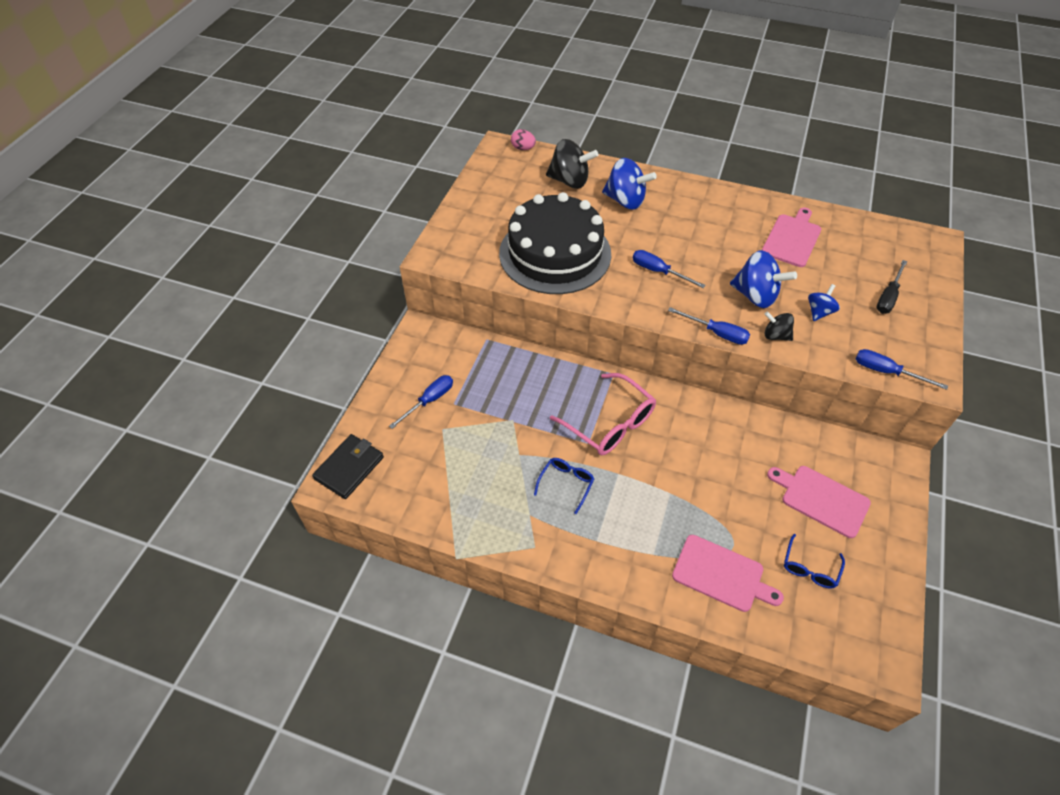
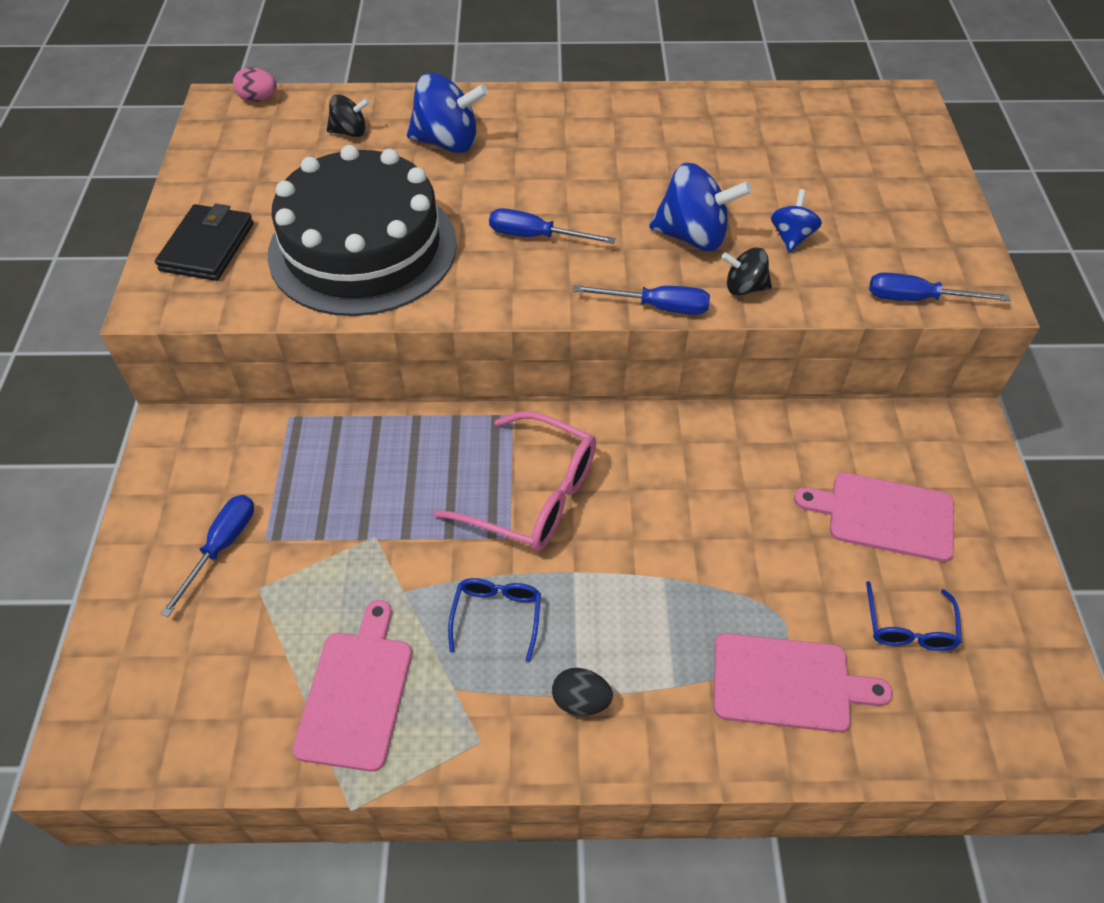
camera: 20 degrees left, 0 degrees up
black wallet [312,434,384,499] -> black wallet moved to [155,204,254,281]
black spinning top [546,139,598,189] -> black spinning top [327,94,370,137], size x0.56
pink cutting board [762,208,821,267] -> pink cutting board moved to [292,600,412,772]
black screwdriver [876,260,907,314] -> none
none -> black egg [552,668,613,716]

